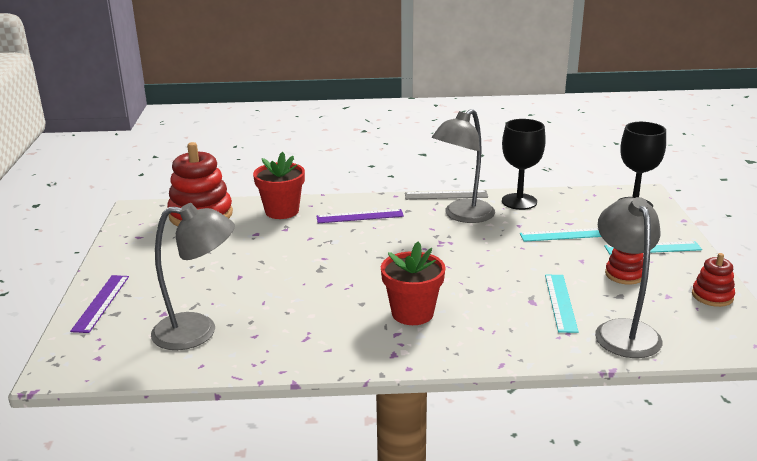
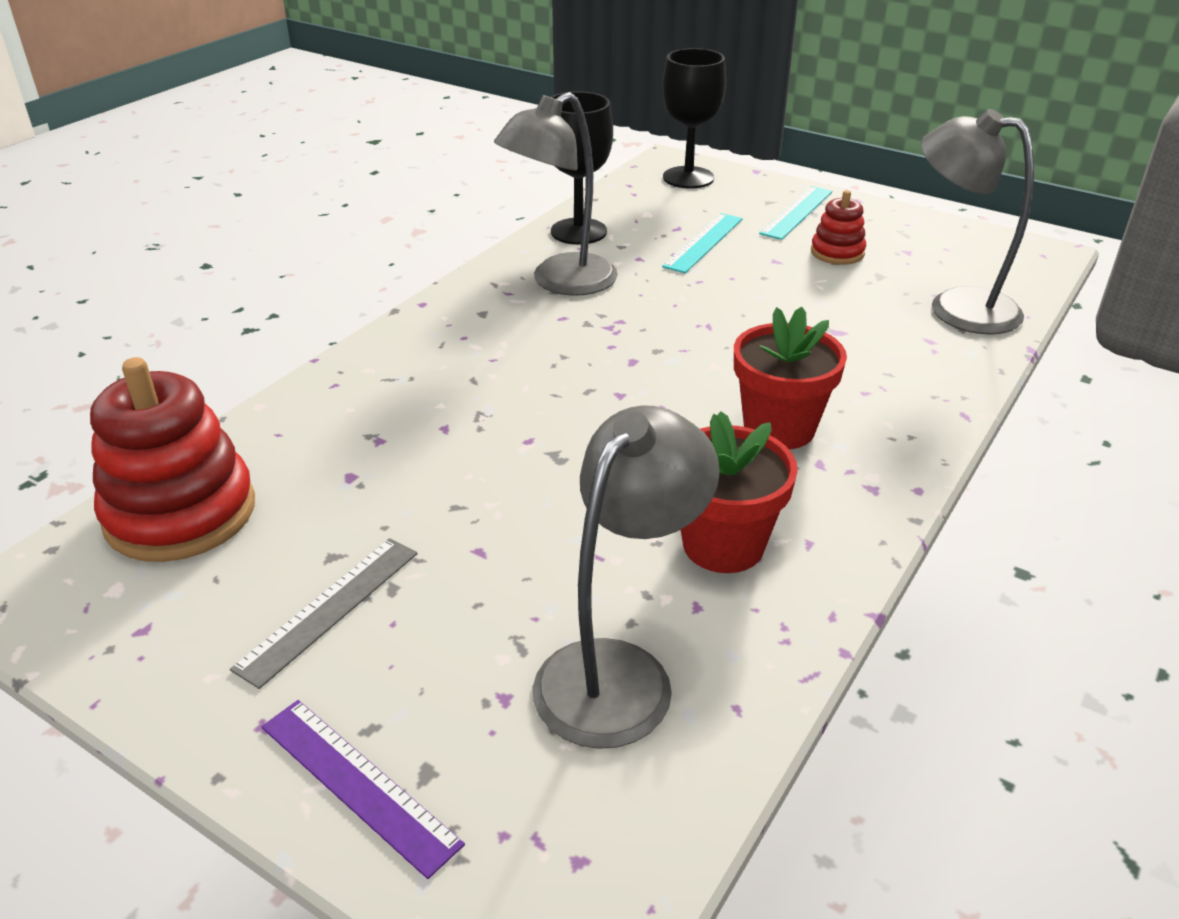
camera: 55 degrees left, 10 degrees up
red flower pot [253,152,305,219] -> red flower pot moved to [681,411,798,573]
purple ruler [316,209,404,223] -> none
grey ruler [405,190,488,200] -> grey ruler moved to [230,538,418,689]
grey lamp [432,109,495,223] -> grey lamp turned 60 degrees clockwise [494,92,618,296]
turquoise ruler [545,275,579,333] -> none
red stacking toy [692,253,735,307] -> none

